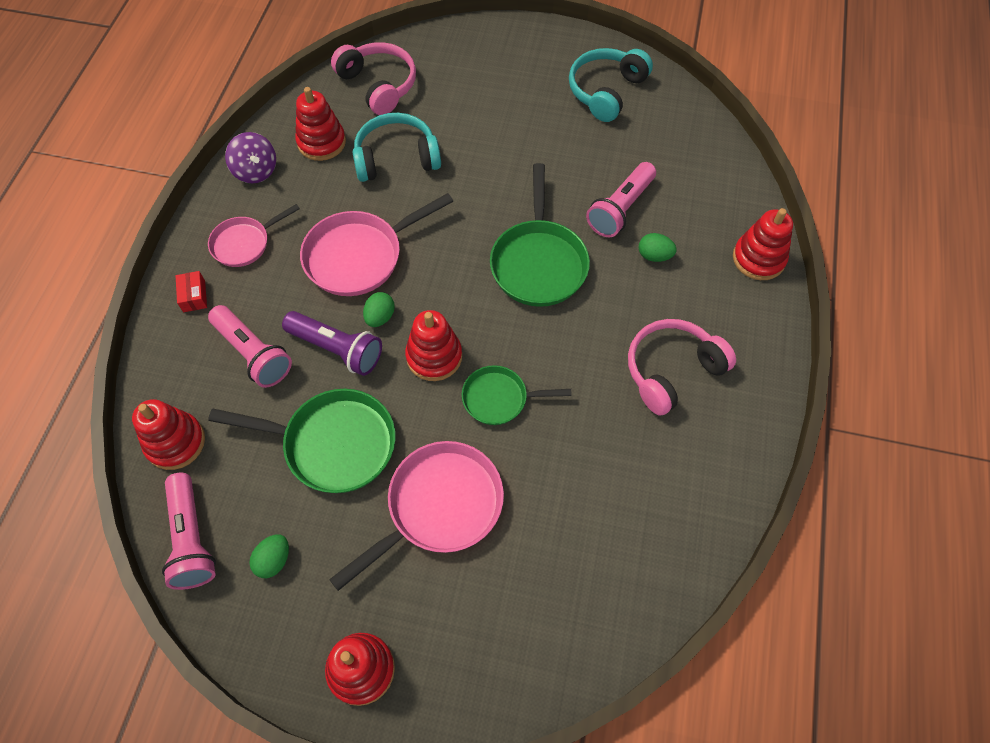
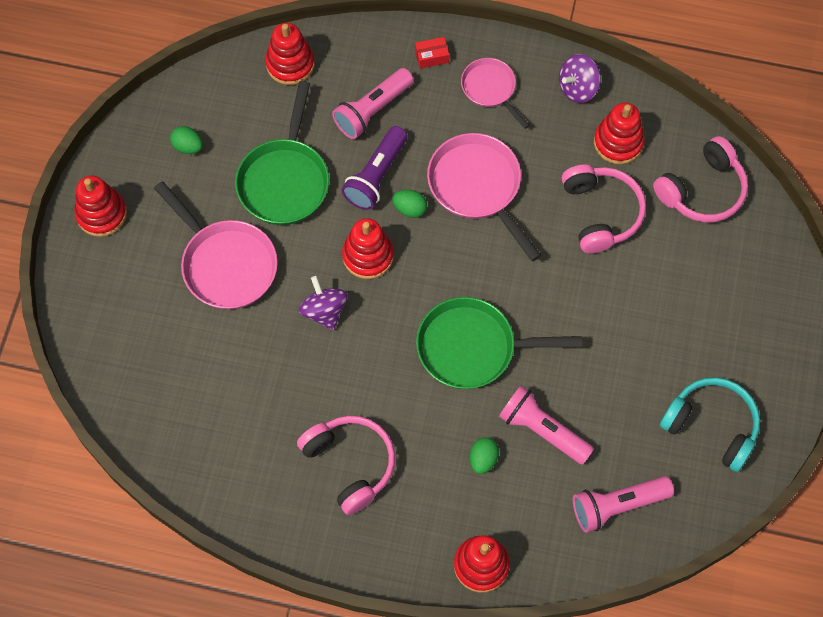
camera: 90 degrees right, 5 degrees up
pink flashlight [162,473,216,590] -> pink flashlight moved to [573,476,674,533]
turquoise headphones [353,113,441,182] -> pink headphones [562,164,646,253]
green pan [462,365,572,425] -> purple spinning top [299,276,348,331]

